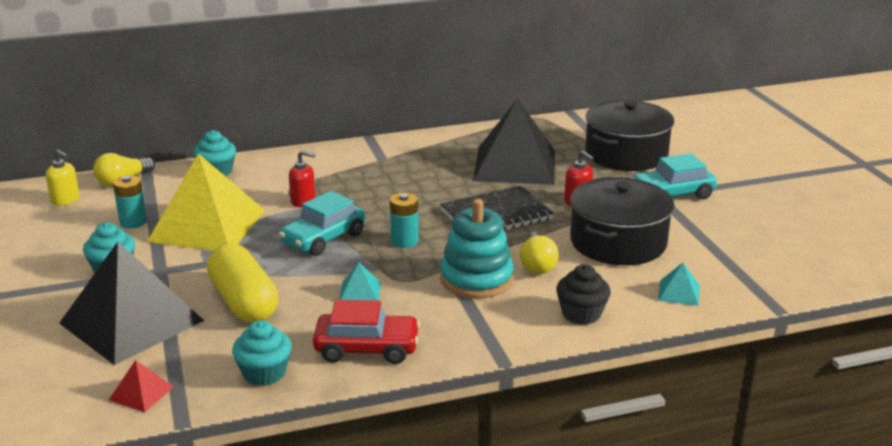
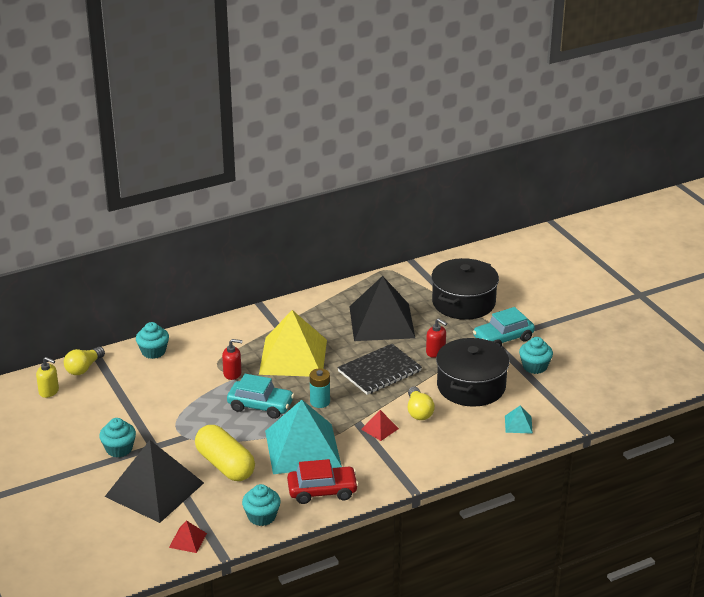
camera: 10 degrees left, 5 degrees up
turquoise battery [113,175,147,229] -> none
yellow pyramid [147,153,265,251] -> yellow pyramid moved to [259,310,327,377]
turquoise car [279,191,365,256] -> turquoise car turned 105 degrees counterclockwise [227,374,294,419]
turquoise pyramid [339,262,381,301] -> turquoise pyramid [265,400,342,474], size x2.49
turquoise stacking toy [440,199,514,299] -> red pyramid [361,410,399,441]
black cupcake [556,264,611,325] -> none
none -> turquoise cupcake [519,337,553,374]

